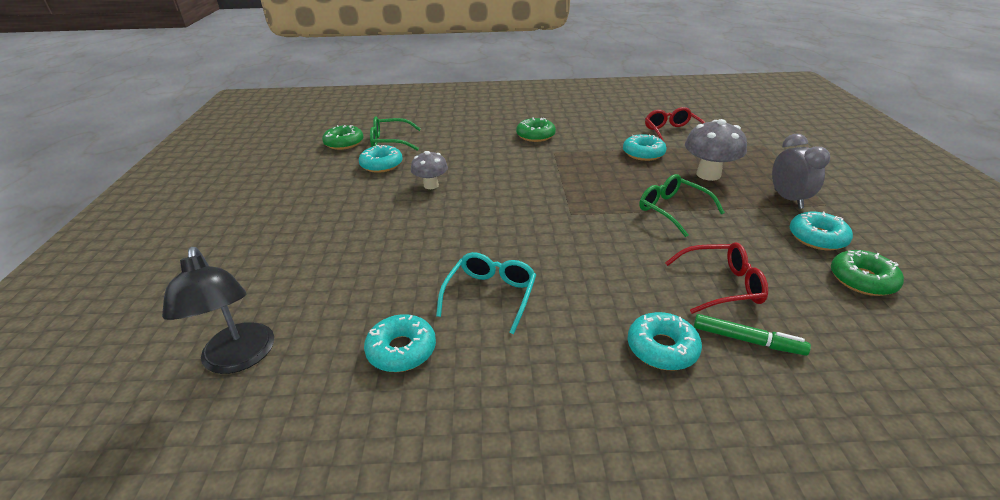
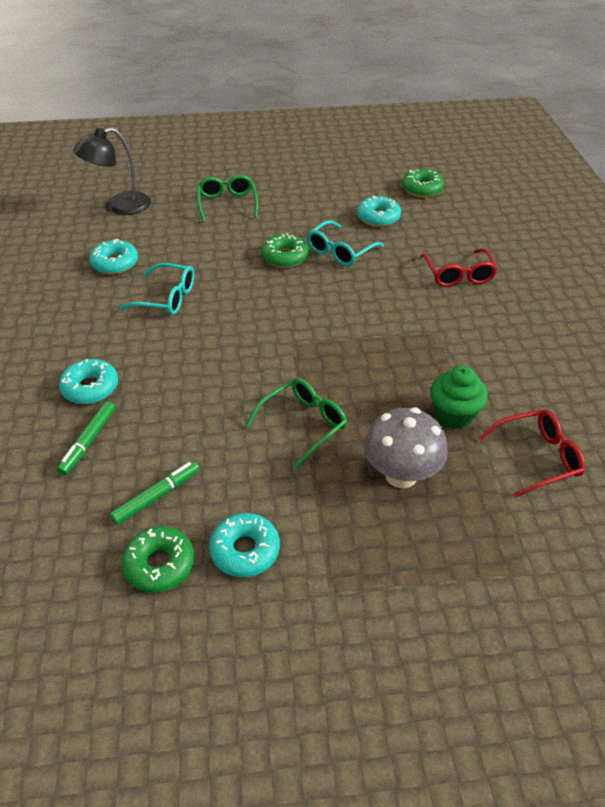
camera: 85 degrees right, 10 degrees up
green glasses [370,116,421,151] -> green glasses moved to [197,175,258,223]
grey mushroom [411,151,448,189] -> turquoise glasses [307,220,384,266]
green donut [516,117,556,142] -> green donut moved to [261,233,309,268]
turquoise donut [623,134,667,161] -> green cupcake [431,366,488,429]
red glasses [665,242,768,314] -> red glasses moved to [421,248,498,287]
grey clock [772,134,830,209] -> none
none -> green marker [110,461,200,525]

